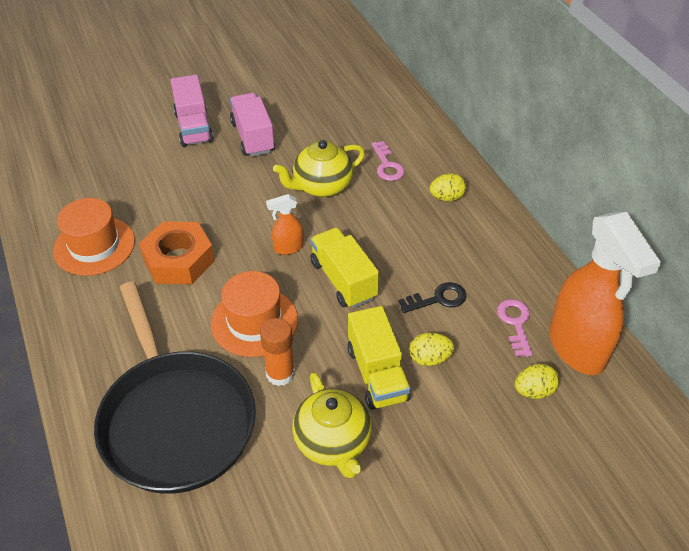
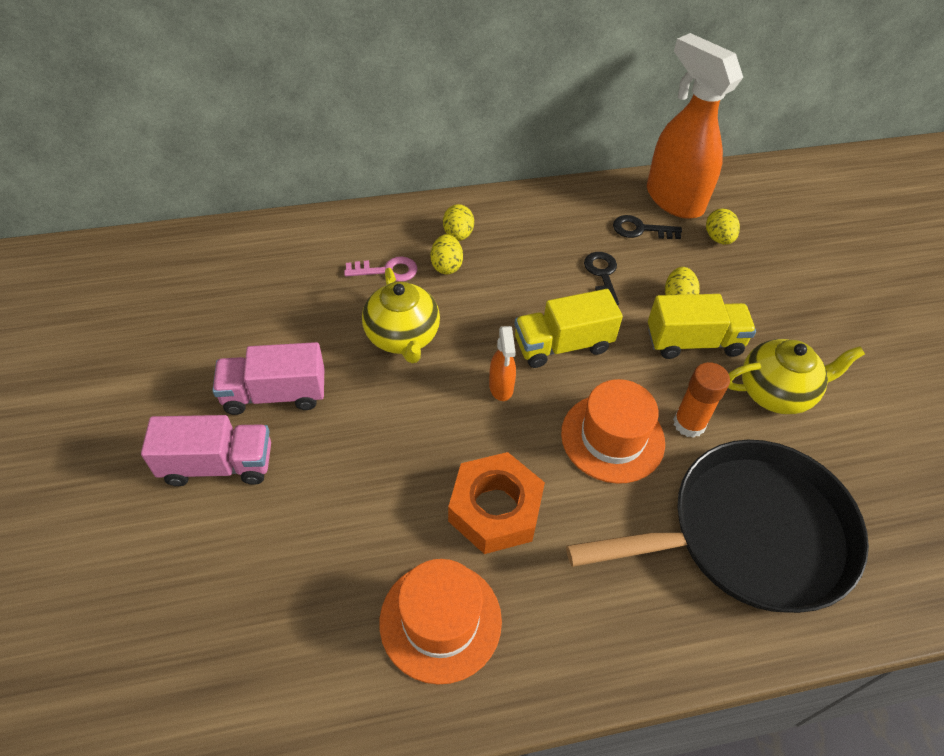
camera: 80 degrees left, 5 degrees up
pink key [497,299,533,357] -> black key [613,215,682,239]
orange spray bottle [549,212,661,375] -> orange spray bottle turned 120 degrees counterclockwise [647,33,743,219]
none -> yellow egg [431,234,463,274]

